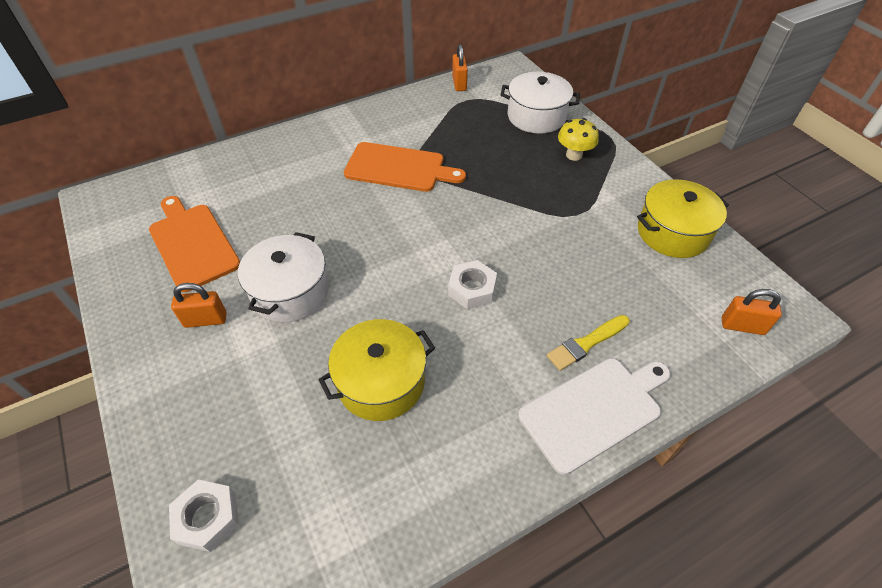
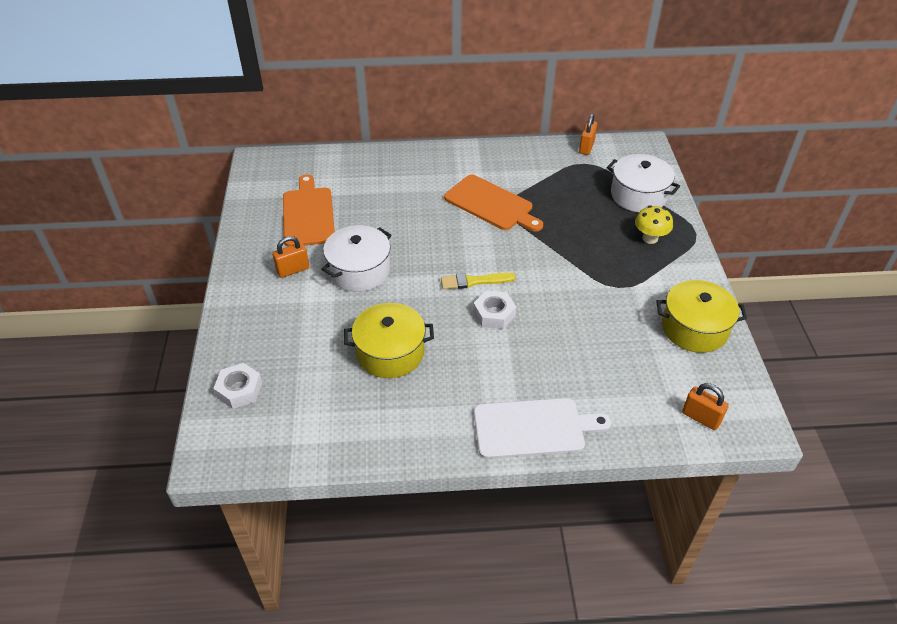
camera: 25 degrees right, 5 degrees down
orange padlock [171,283,227,328] -> orange padlock turned 45 degrees counterclockwise [273,236,309,278]
yellow brush [547,315,630,371] -> yellow brush moved to [441,273,516,289]

